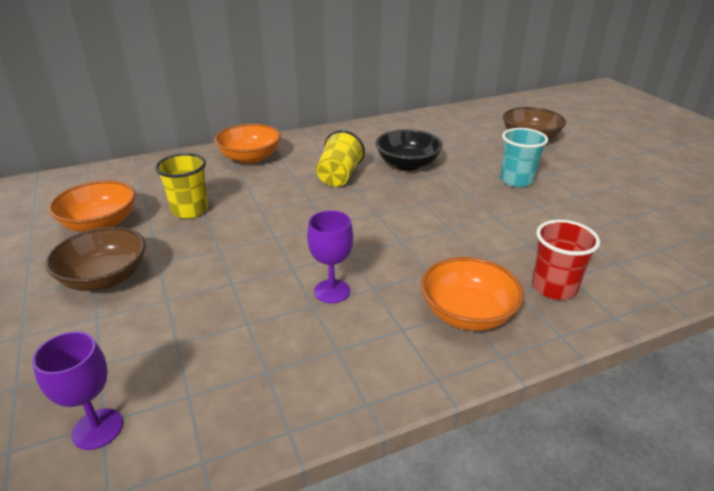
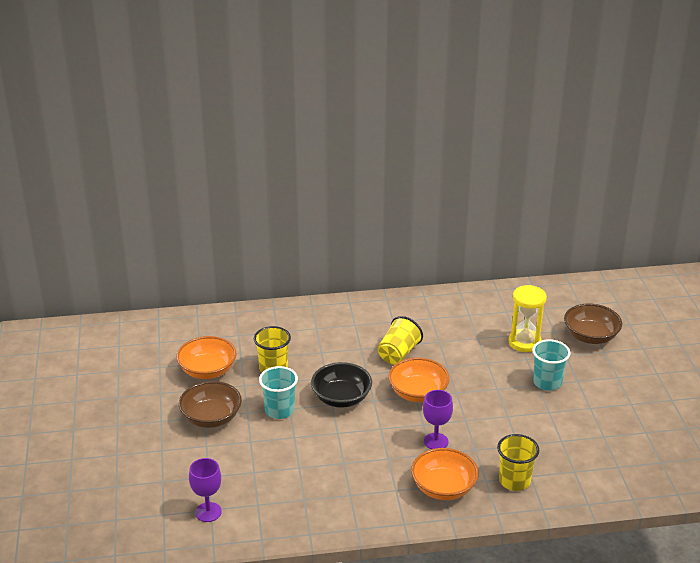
camera: 15 degrees right, 0 degrees up
orange bowl [214,124,281,164] -> orange bowl moved to [388,358,450,402]
purple goblet [307,211,353,303] -> purple goblet moved to [423,390,453,449]
black bowl [375,129,443,171] -> black bowl moved to [311,362,372,408]
red cup [532,220,600,300] -> yellow cup [497,434,539,491]
none -> turquoise cup [259,366,298,419]
none -> yellow hourglass [509,285,547,352]

